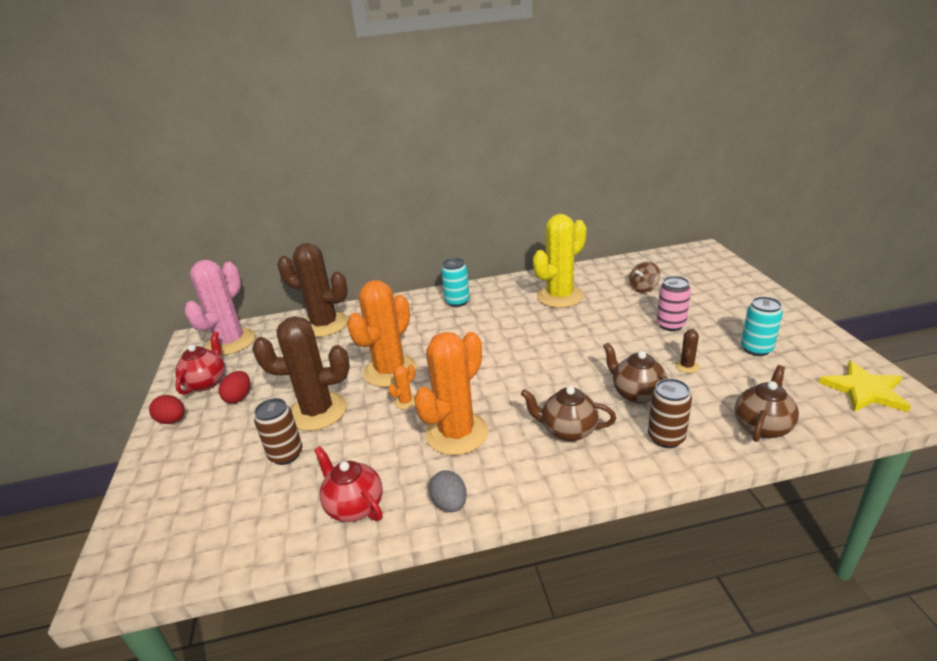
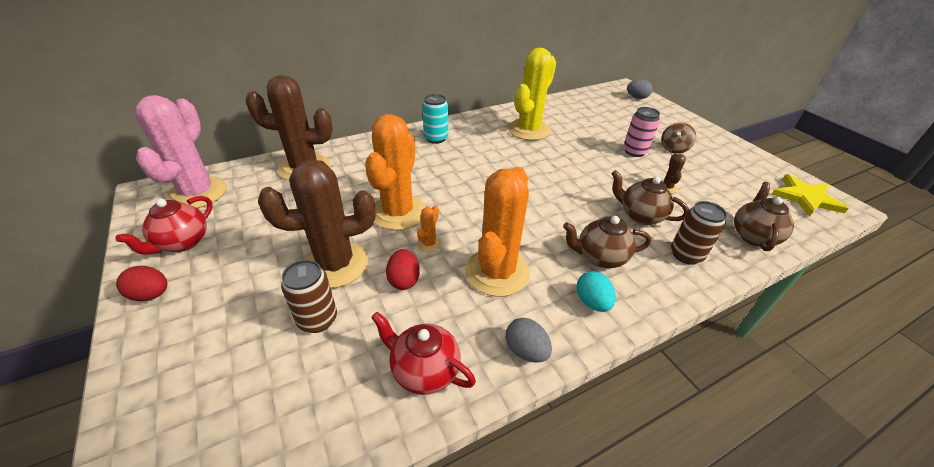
camera: 20 degrees left, 10 degrees up
red teapot [175,332,225,395] -> red teapot turned 150 degrees counterclockwise [115,196,213,255]
red egg [219,371,250,403] -> red egg moved to [386,249,420,290]
brown spinning top [629,262,660,293] -> brown spinning top moved to [661,123,696,154]
turquoise can [741,297,783,356] -> none
none -> turquoise egg [577,271,616,312]
none -> grey egg [627,79,653,99]

